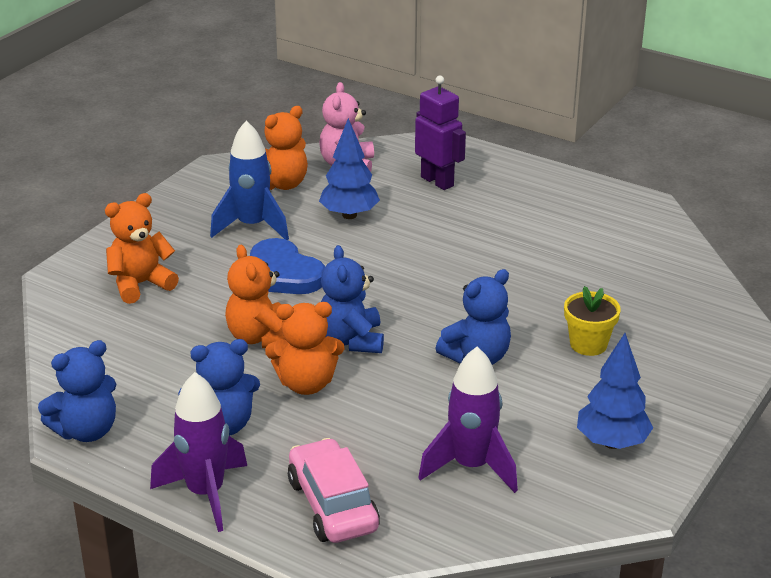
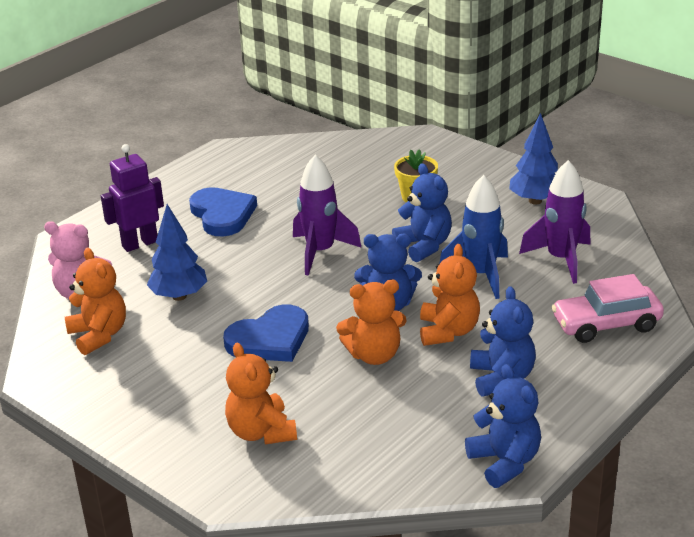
camera: 80 degrees left, 0 degrees up
purple rocket [150,372,247,532] -> purple rocket moved to [293,155,361,276]
blue rocket [210,121,289,240] -> blue rocket moved to [439,175,508,299]
none -> blue heart [189,187,257,236]

